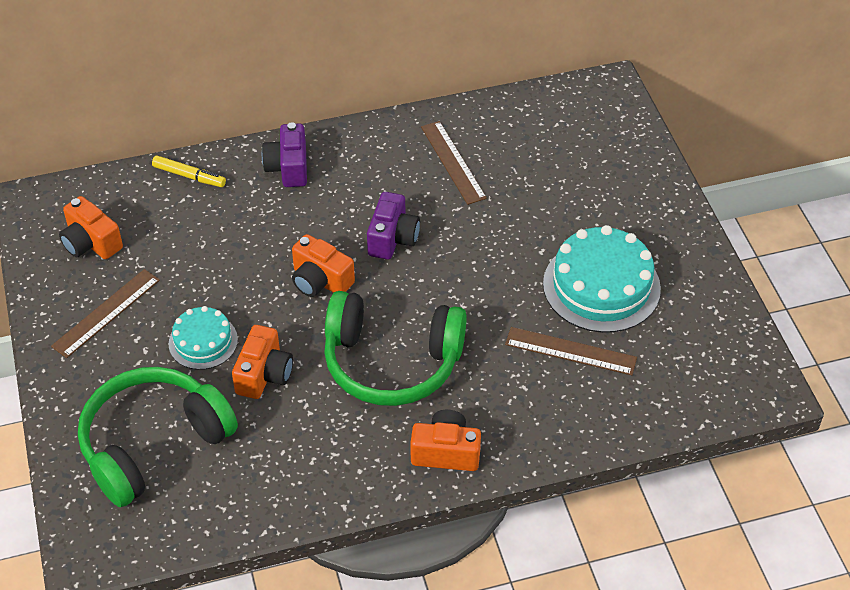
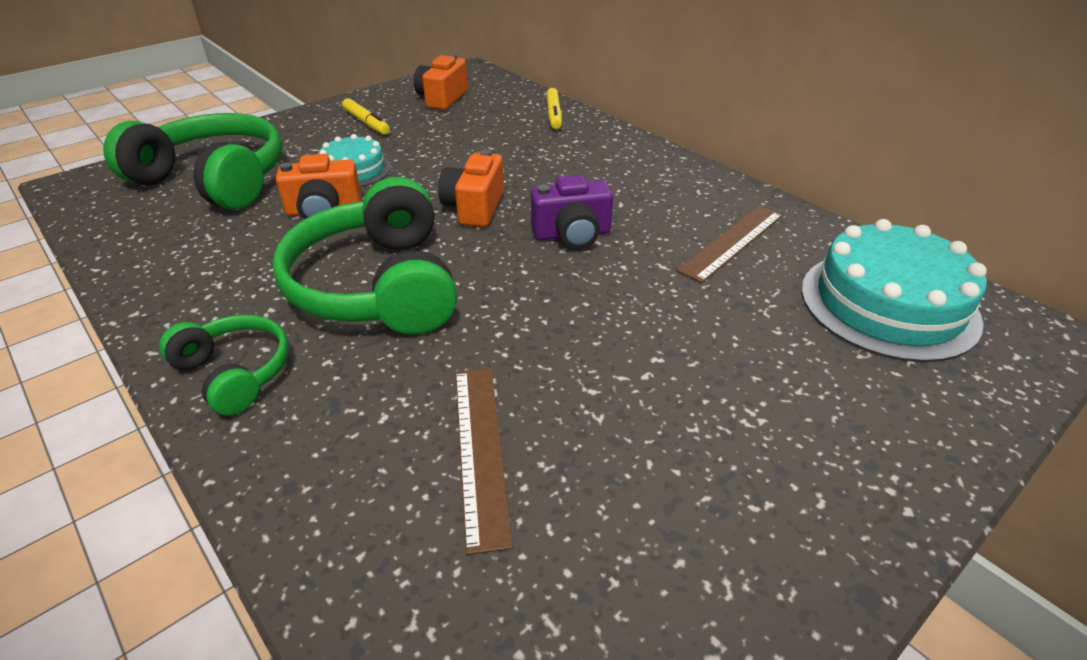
camera: 65 degrees right, 10 degrees down
brown ruler [51,269,160,358] -> yellow marker [342,98,390,135]
purple camera [262,122,307,187] -> none
orange camera [410,410,481,471] -> green headphones [159,315,289,416]
turquoise cake [543,225,661,333] -> turquoise cake moved to [801,219,987,362]

